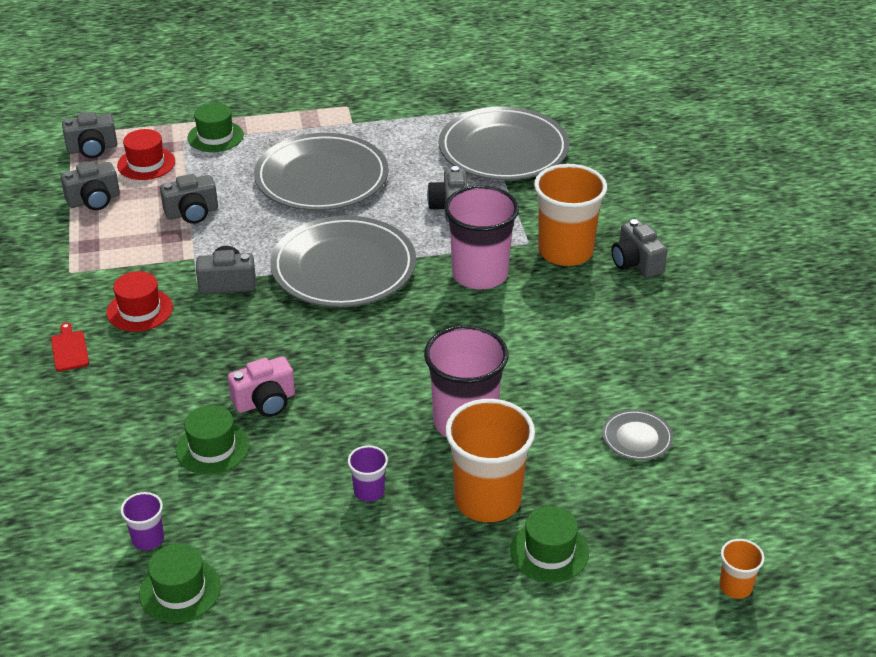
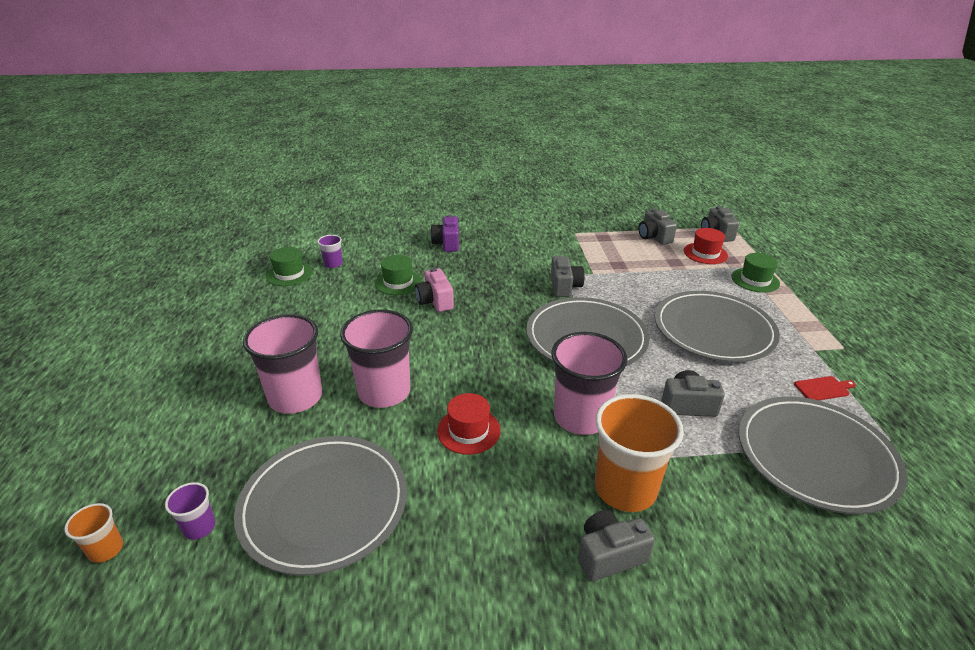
camera: 95 degrees right, 5 degrees down
red cutting board [51,323,89,371] -> red cutting board moved to [794,376,856,400]
red hat [107,271,173,332] -> red hat moved to [437,393,501,455]
grey camera [160,174,218,224] -> none
purple cup [348,445,388,502] -> purple cup moved to [165,482,216,540]
orange cup [445,399,535,522] -> pink cup [243,314,322,414]
green hat [510,506,589,583] -> none
grey plate [602,409,673,460] -> grey plate [234,436,407,576], size x2.36
none -> purple camera [430,214,459,252]

